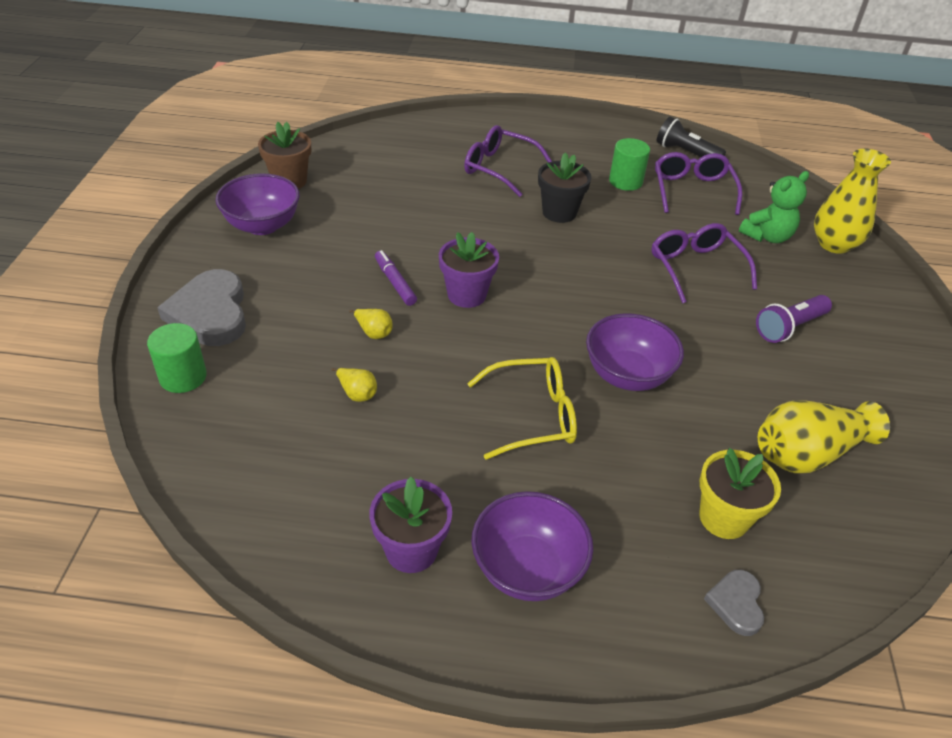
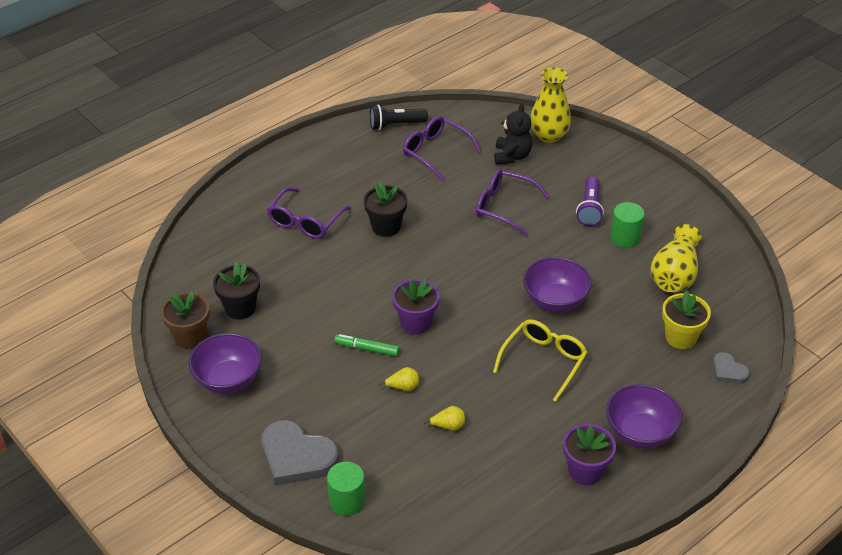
camera: 45 degrees left, 0 degrees up
purple marker [375,250,417,306] -> green marker [334,334,400,356]
purple glasses [464,125,552,197] -> purple glasses turned 45 degrees counterclockwise [267,187,351,239]
green cylinder [609,138,650,191] -> green cylinder moved to [610,202,645,248]
green teddy bear [739,171,809,243] -> black teddy bear [494,103,532,164]
none -> black flower pot [213,262,260,320]

